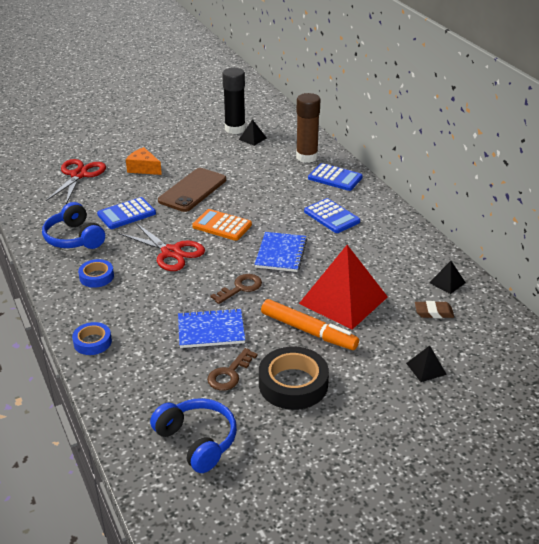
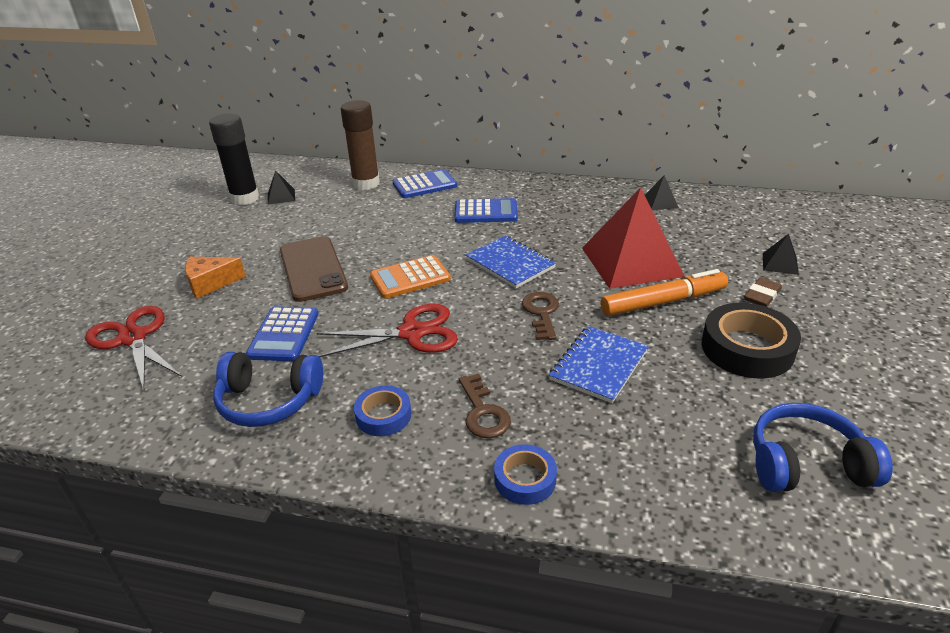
camera: 50 degrees left, 0 degrees up
brown key [207,348,258,391] -> brown key moved to [459,373,511,438]
brown eraser [415,301,454,318] -> brown eraser moved to [744,277,782,307]

